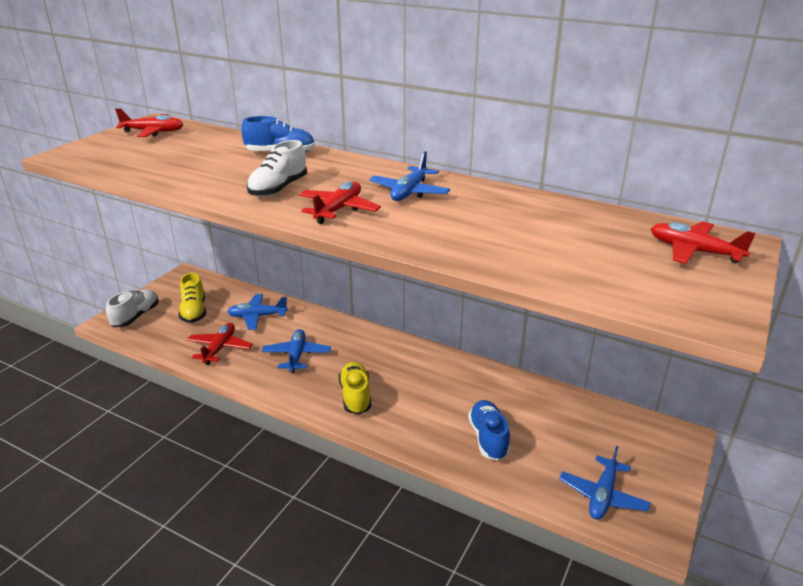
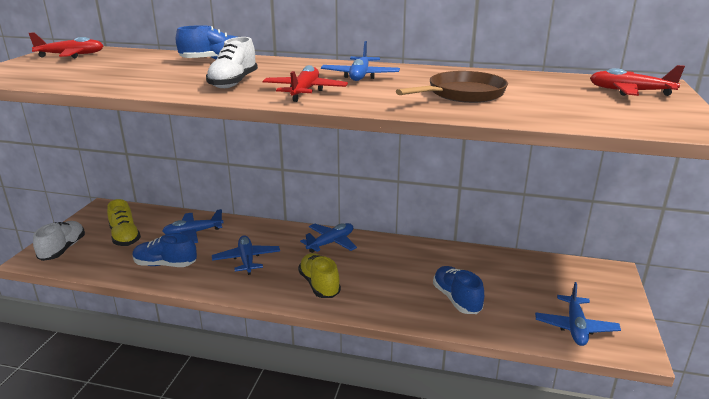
camera: 15 degrees left, 5 degrees down
red plane [187,323,253,365] -> blue shoe [132,233,197,267]
none -> blue plane [300,223,357,253]
none -> brown pan [396,71,508,103]

